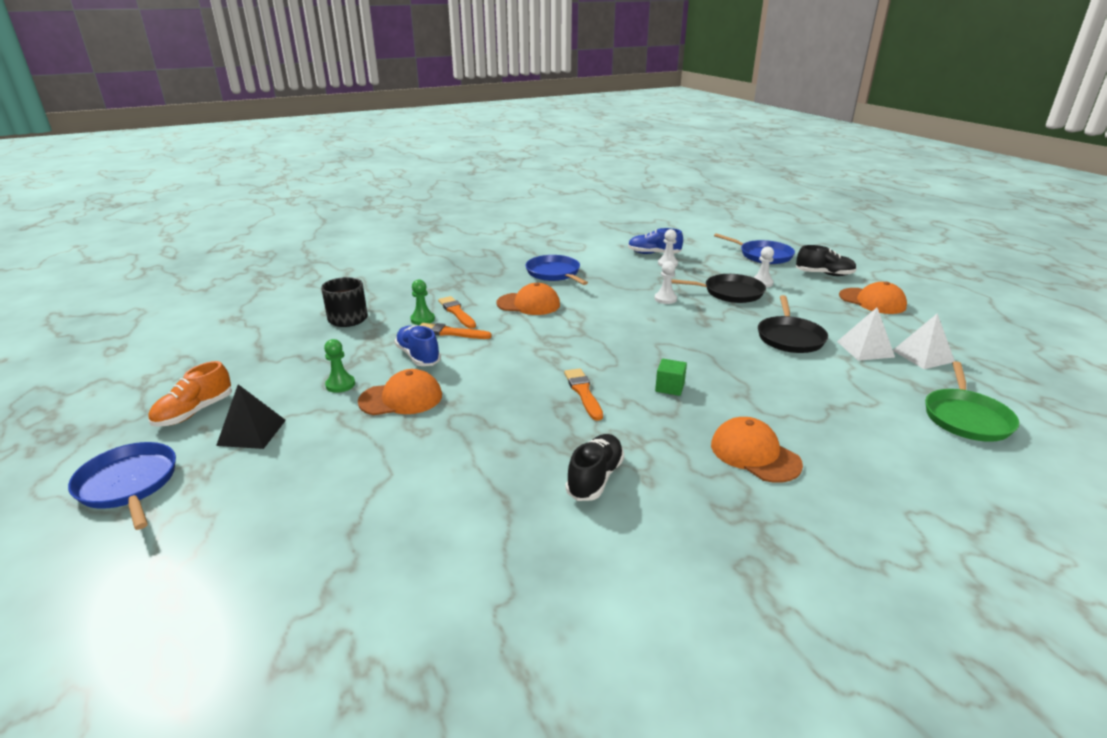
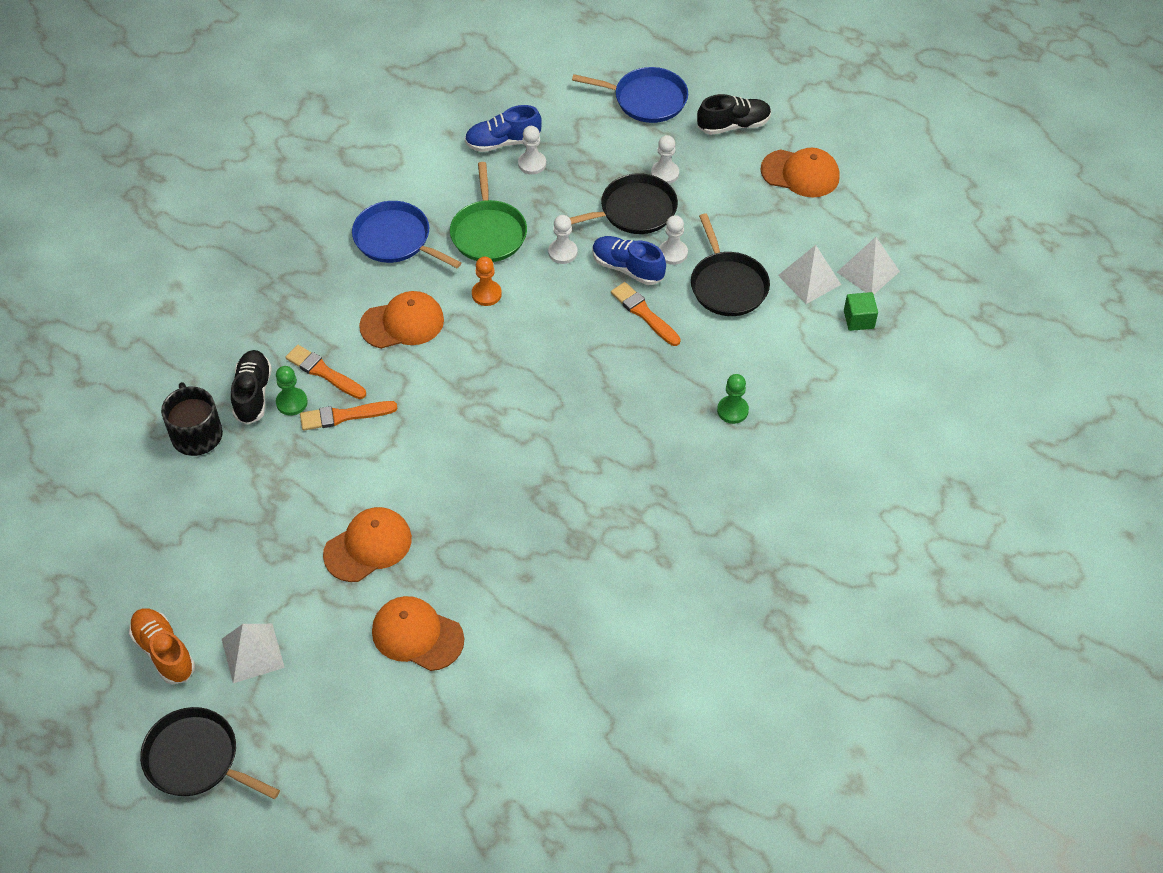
camera: 25 degrees left, 25 degrees up
blue pan [68,442,176,530] -> black pan [140,707,280,799]
orange shoe [148,361,232,427] -> orange shoe turned 135 degrees clockwise [129,608,195,685]
black pyramid [216,384,286,449] -> white pyramid [222,624,285,683]
green pawn [324,339,355,393] -> green pawn moved to [717,374,749,424]
blue shoe [395,325,441,366] -> blue shoe moved to [592,236,666,285]
orange brush [564,368,603,421] -> orange brush moved to [611,282,681,346]
black shoe [566,434,624,501] -> black shoe moved to [231,350,272,425]
green cube [655,359,687,396] -> green cube moved to [844,292,878,331]
orange cap [711,417,803,483] -> orange cap moved to [372,596,464,671]
green pan [925,361,1019,442] -> green pan moved to [450,162,527,262]
none -> orange pawn [472,257,502,306]
none -> white pawn [659,215,688,265]

